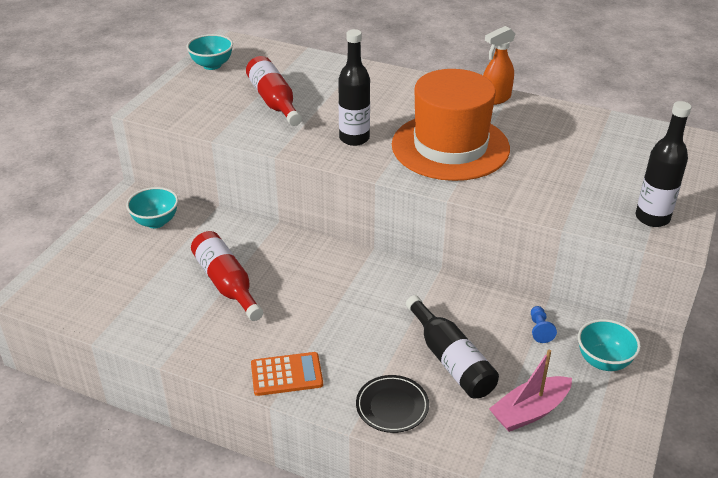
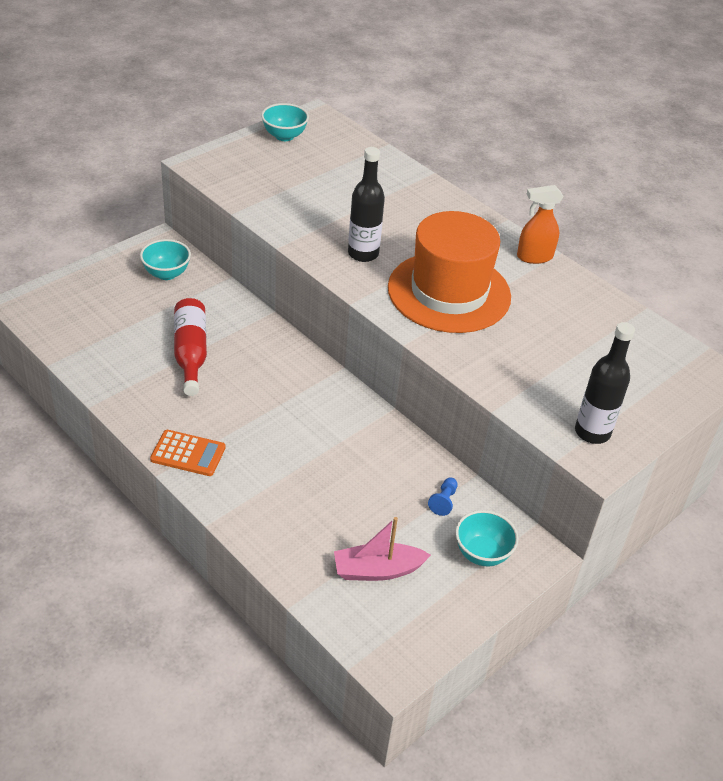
camera: 20 degrees right, 5 degrees up
red bottle [246,56,302,126] -> none
black plate [356,375,429,433] -> none
black bottle [406,295,499,398] -> none

